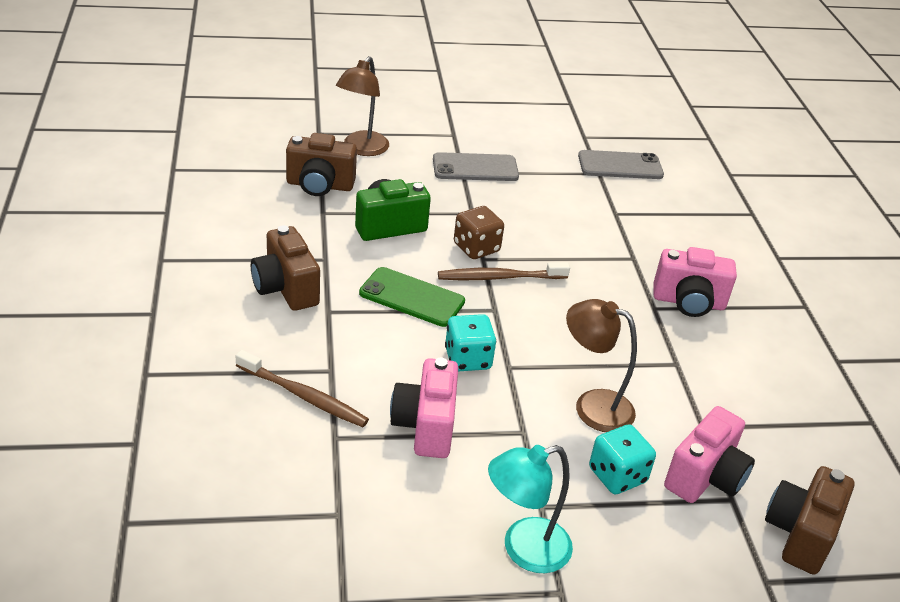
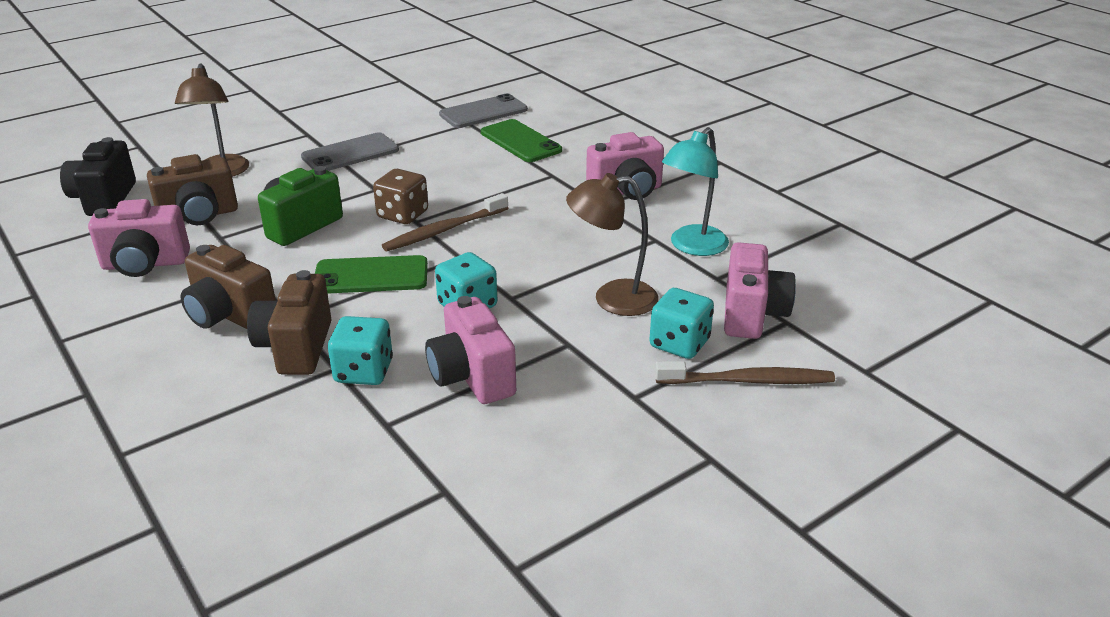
camera: 25 degrees left, 5 degrees down
brown toothbrush [235,350,369,427] -> brown toothbrush moved to [655,361,835,384]
turquoise lamp [488,445,573,573] -> turquoise lamp moved to [662,127,729,256]
brown camera [765,466,854,575] -> brown camera moved to [247,270,332,375]
none -> black camera [60,137,136,216]
none -> pink camera [88,199,190,277]
none -> turquoise dice [328,316,393,385]
none -> green phone [481,119,562,162]

